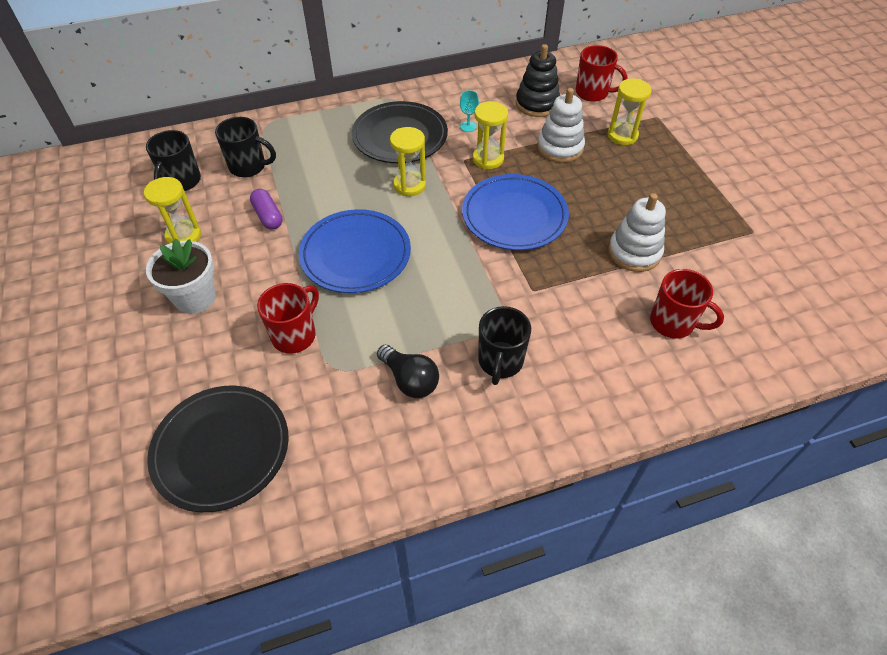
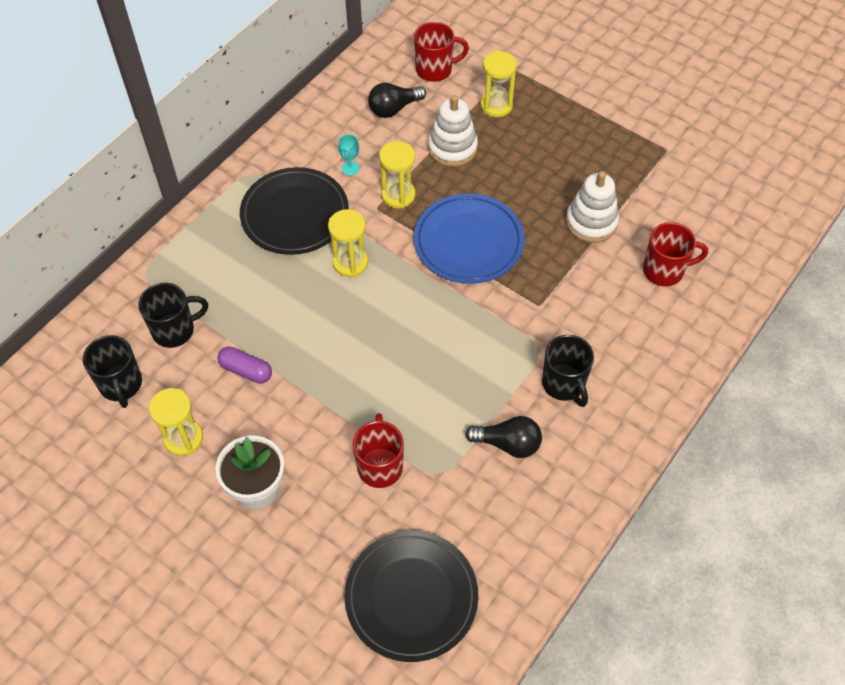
camera: 35 degrees left, 5 degrees up
blue plate [299,209,411,293] -> none
black stacking toy [516,44,560,117] -> black light bulb [368,83,426,118]

